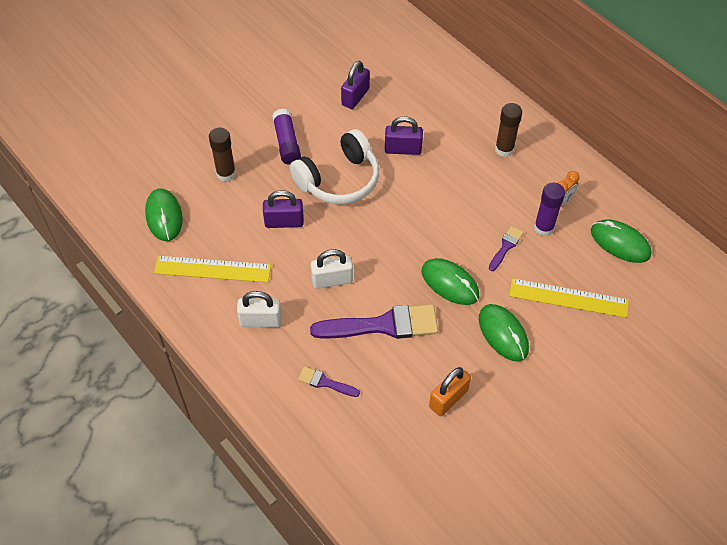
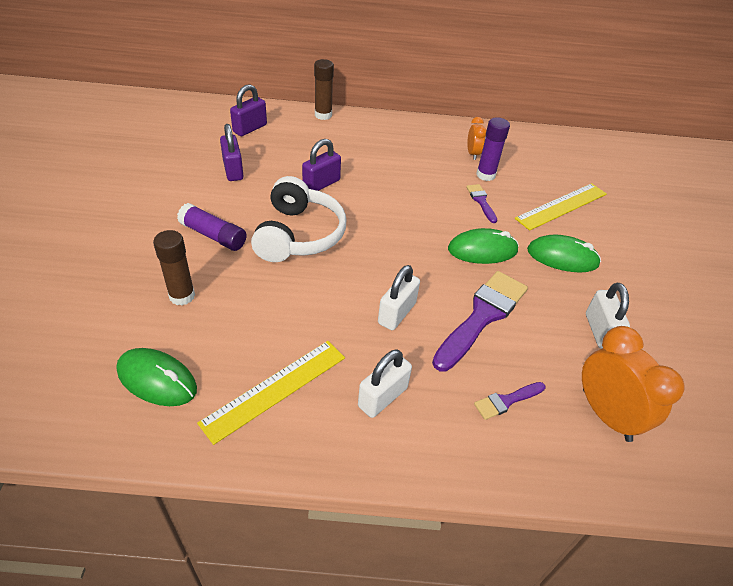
camera: 50 degrees left, 10 degrees down
purple padlock [263,190,304,228] -> purple padlock moved to [230,84,267,136]
orange padlock [429,367,471,416] -> white padlock [586,283,630,349]
brown glue stick [495,103,522,157] -> brown glue stick moved to [314,59,334,120]
green mouse [591,219,651,263] -> none
none -> orange clock [582,326,685,442]

